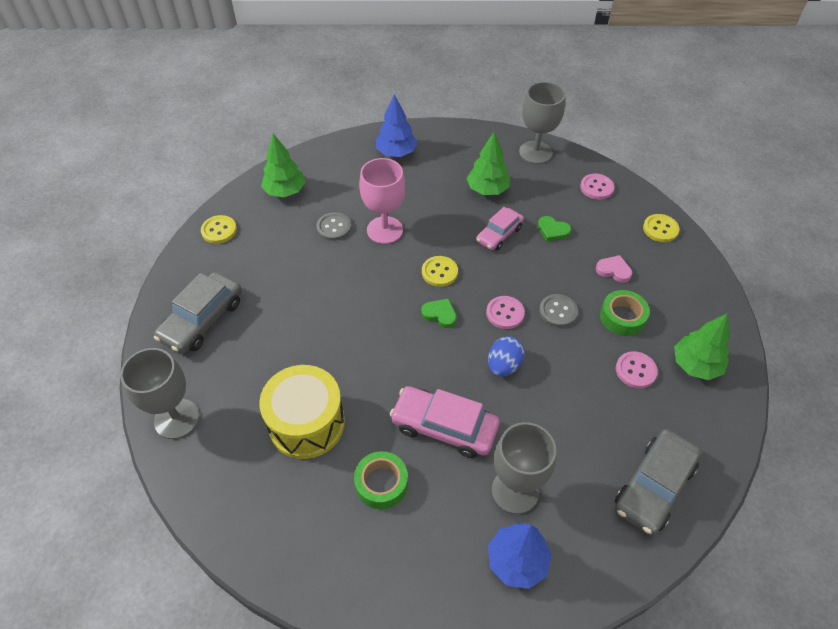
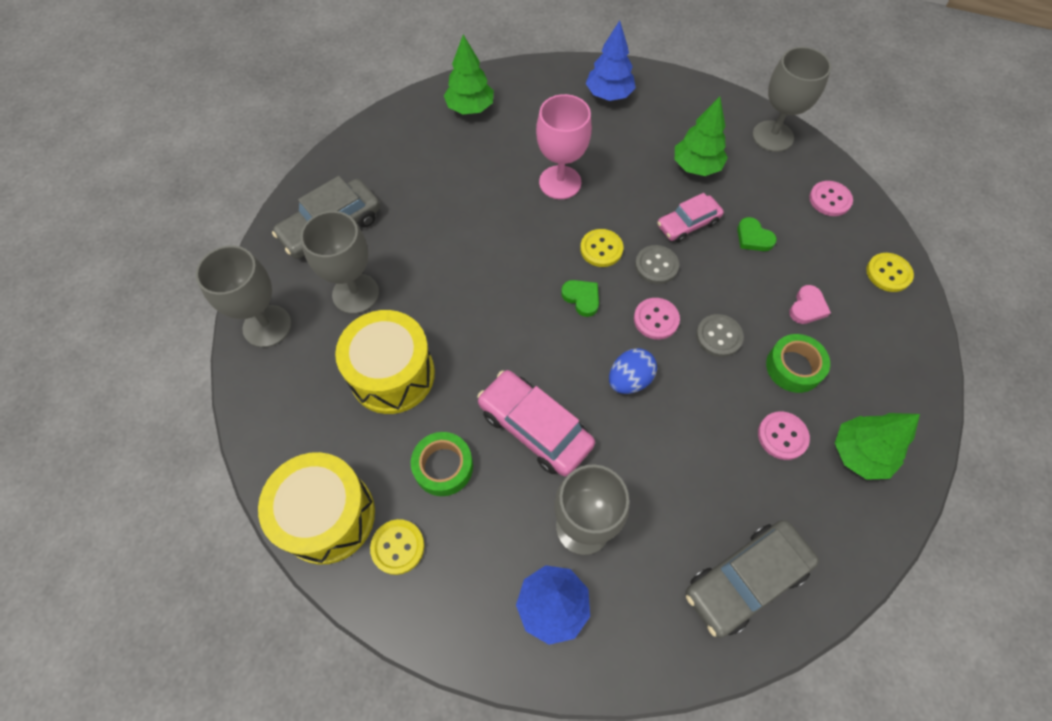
camera: 20 degrees right, 10 degrees up
yellow button [201,215,237,244] -> yellow button moved to [370,519,424,575]
grey button [316,212,351,241] -> grey button moved to [635,245,679,284]
pink heart [596,255,632,283] -> pink heart turned 75 degrees clockwise [789,285,831,324]
none -> yellow drum [258,452,375,565]
none -> grey goblet [300,211,379,314]

